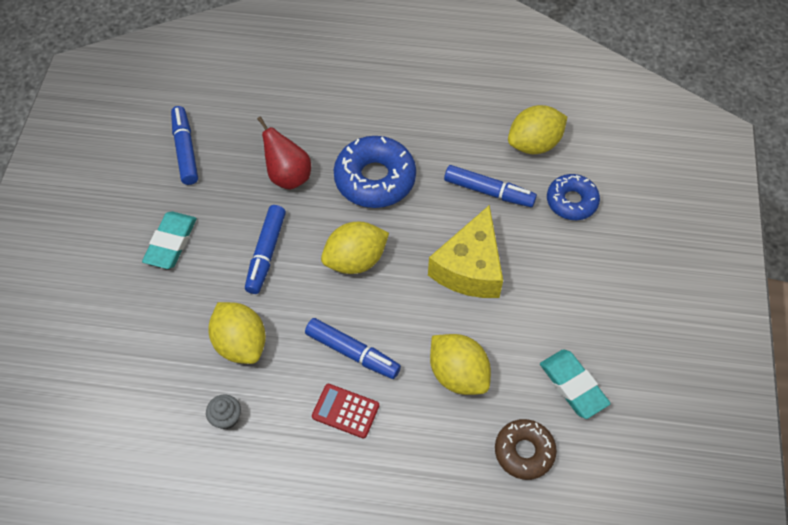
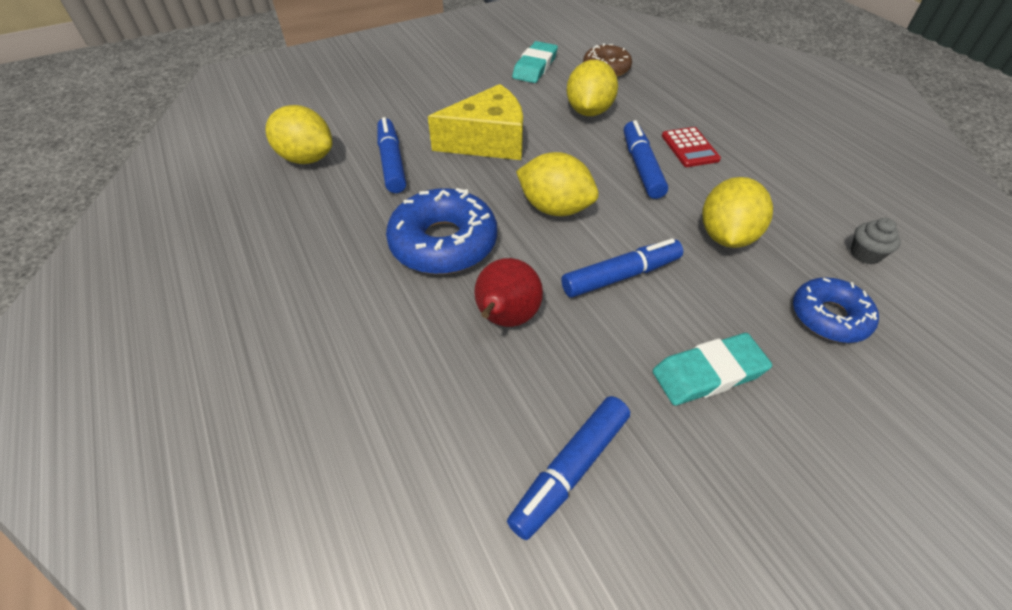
camera: 125 degrees left, 10 degrees down
grey cupcake [206,394,241,429] -> grey cupcake moved to [851,218,901,264]
blue donut [547,174,600,220] -> blue donut moved to [793,277,879,343]

